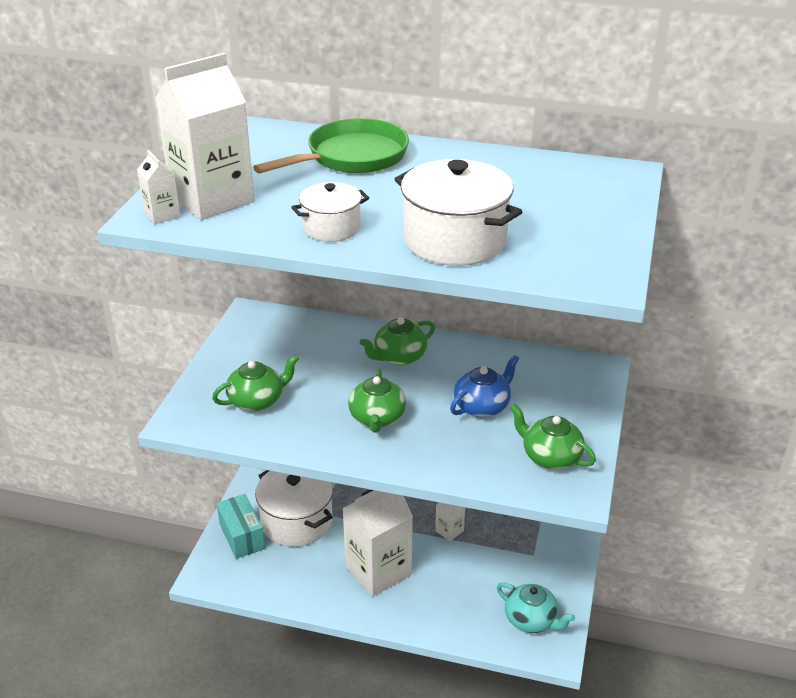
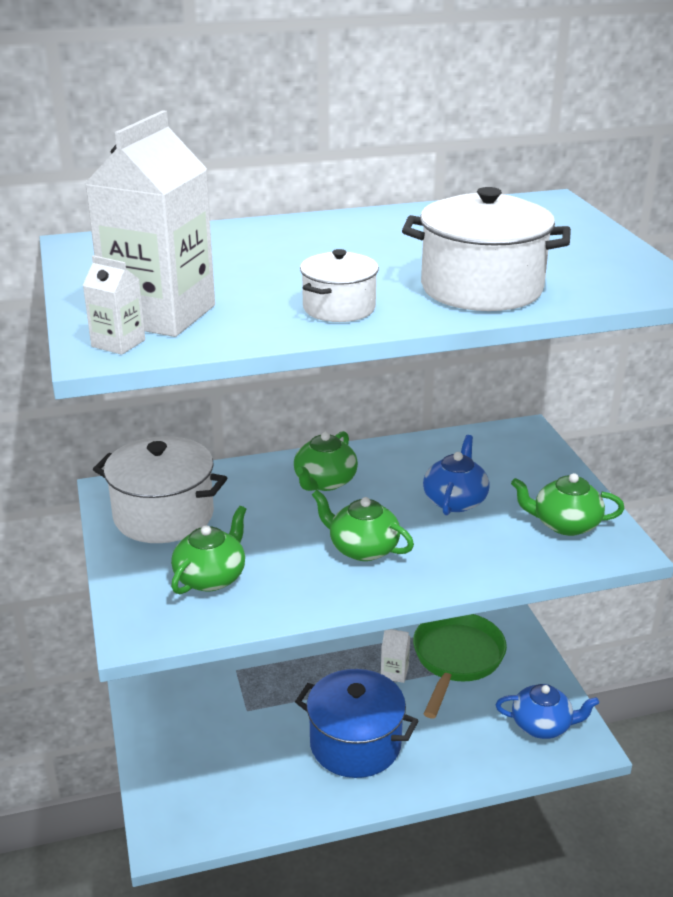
camera: 30 degrees left, 5 degrees down
turquoise box [217,494,265,559] -> none
green pan [253,118,409,173] -> green pan moved to [413,614,507,719]
white pot [255,470,333,547] -> white pot moved to [93,436,227,543]
white carton [342,490,413,597] -> blue pot [295,669,419,778]
green teapot [348,369,406,433] -> green teapot turned 150 degrees clockwise [312,490,414,561]
turquoise teapot [497,583,575,633] -> blue teapot [496,684,599,739]

